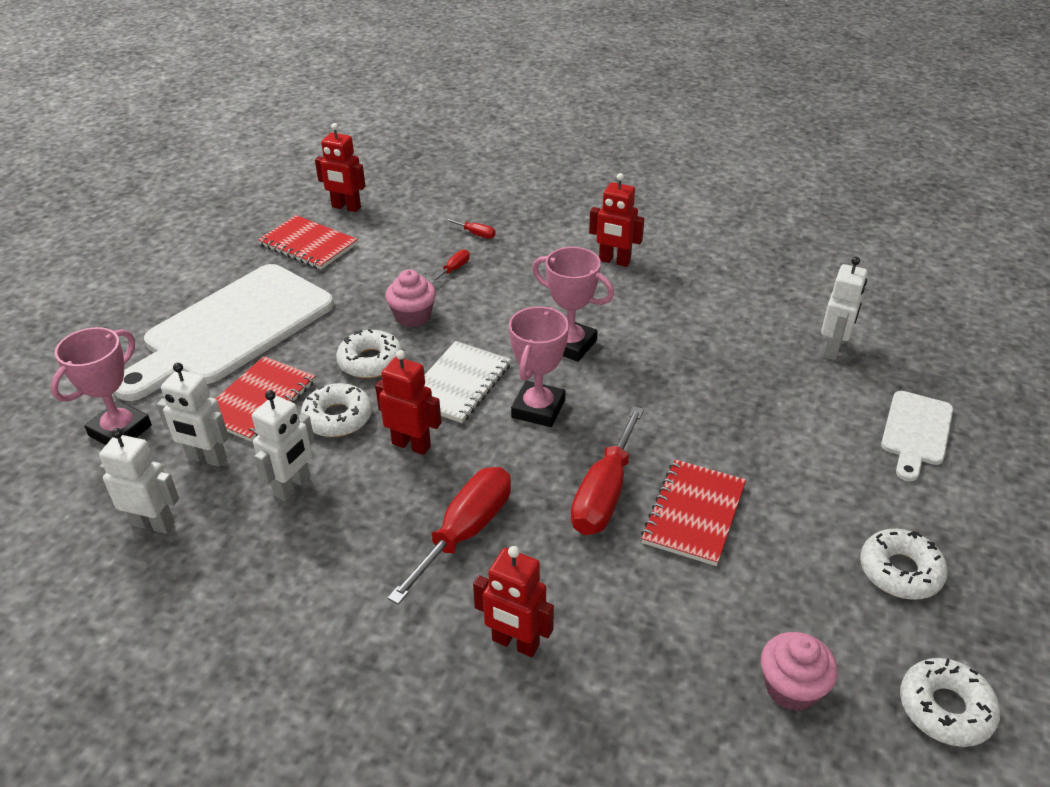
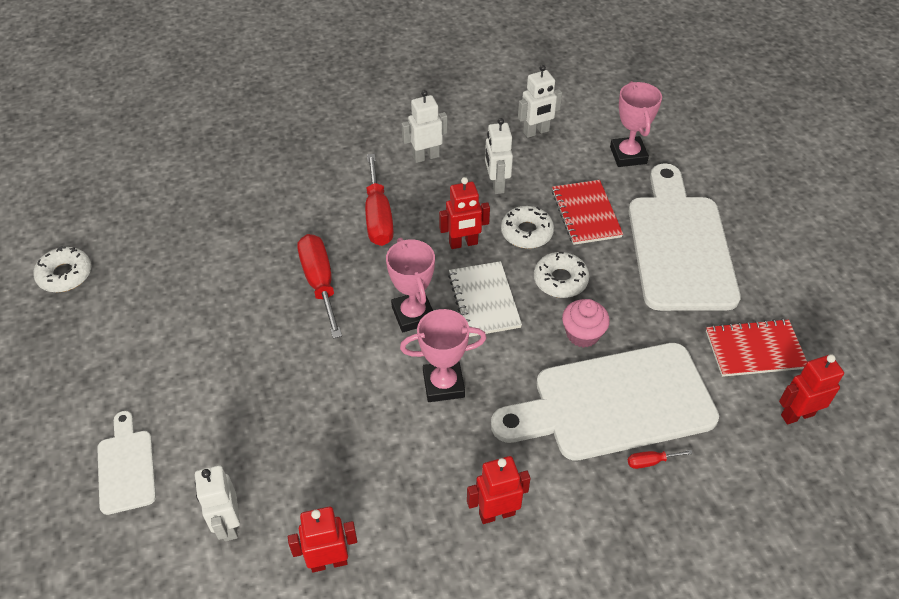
camera: 140 degrees right, 10 degrees up
white robot [156,363,229,467] -> white robot moved to [401,90,447,163]
red screwdriver [430,250,470,283] -> white cutting board [491,343,719,461]
red robot [473,546,554,657] -> red robot moved to [288,507,357,573]
red notebook [641,459,746,566] -> none
pink cupcake [761,632,838,711] -> none
white donut [860,529,948,600] -> none

